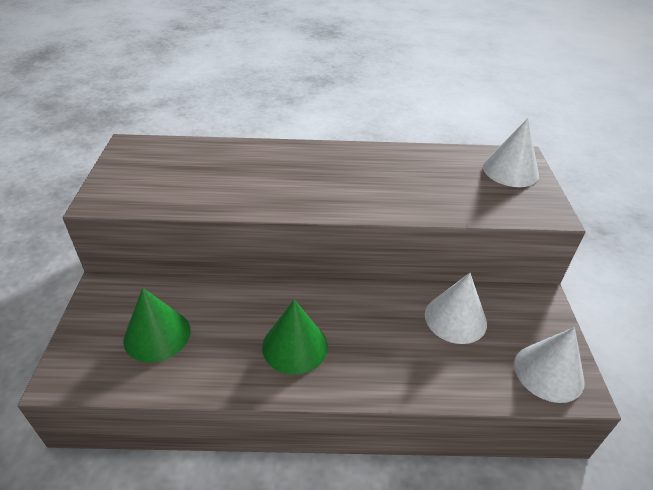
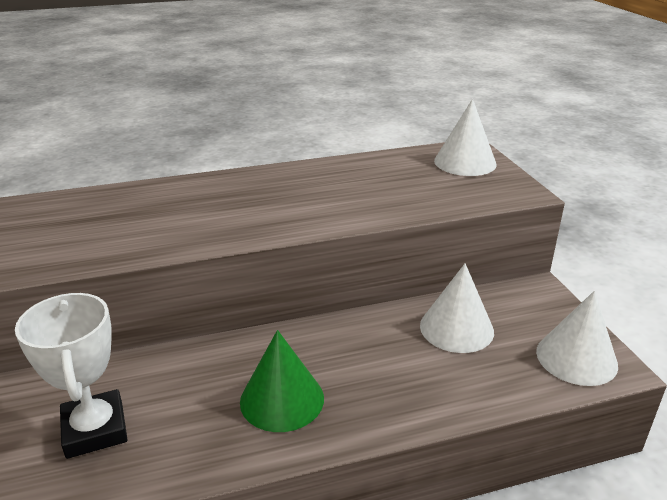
camera: 15 degrees left, 10 degrees down
green cone [123,288,191,362] -> white trophy [15,293,128,459]

